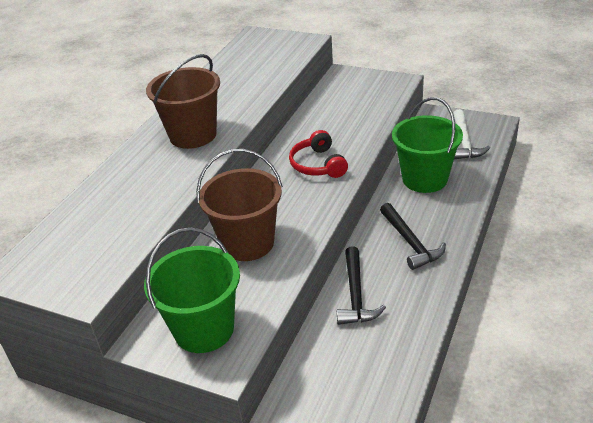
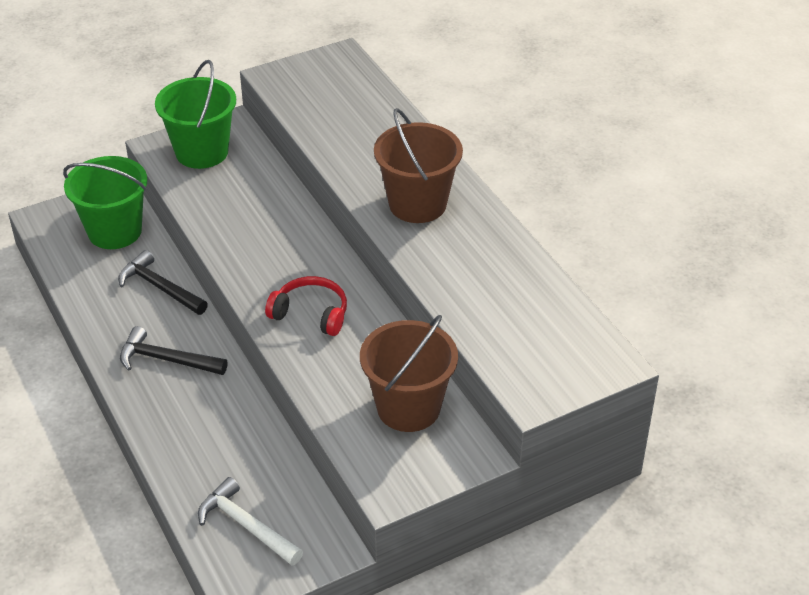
camera: 125 degrees right, 5 degrees up
brown bucket [196,149,283,261] -> brown bucket moved to [360,315,458,432]
green bucket [392,97,463,193] -> green bucket moved to [63,156,147,249]

